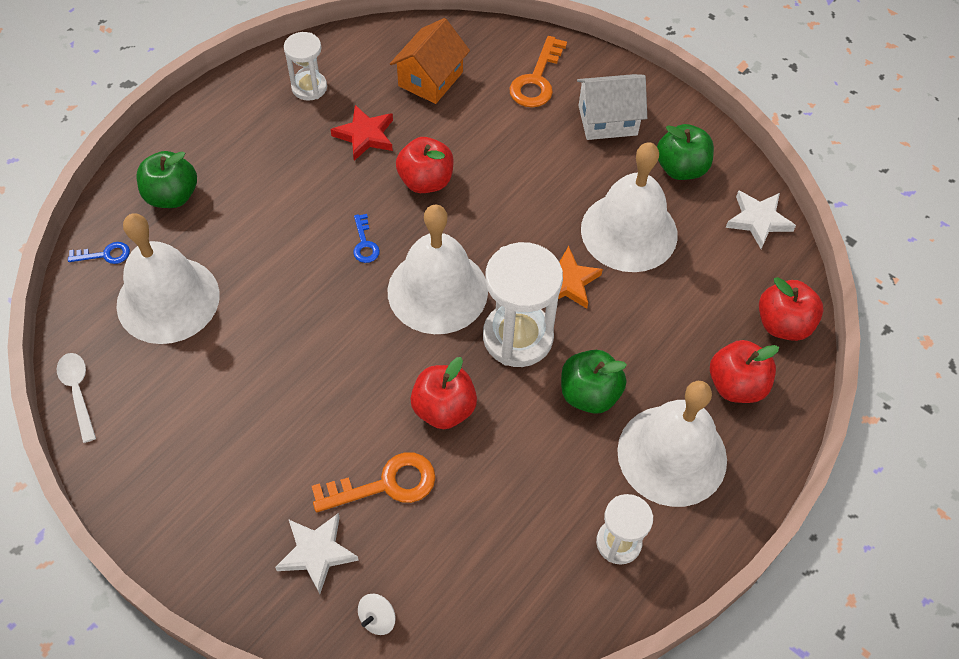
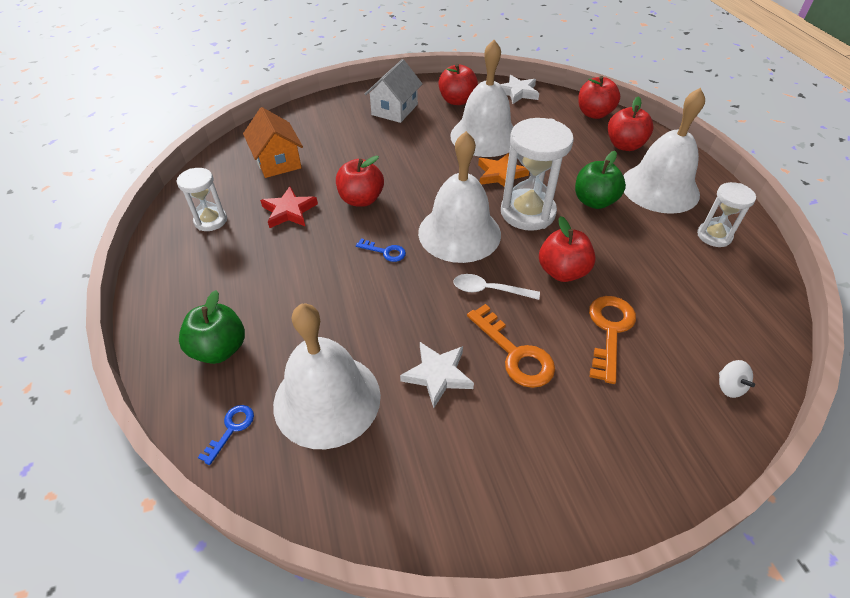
camera: 55 degrees left, 10 degrees down
white spoon [57,353,96,443] -> white spoon moved to [453,274,540,300]
white star [275,513,359,594] -> white star moved to [400,342,474,408]
orange key [509,36,567,108] -> orange key moved to [467,304,555,388]
green apple [657,124,714,180] -> red apple [439,64,478,105]

